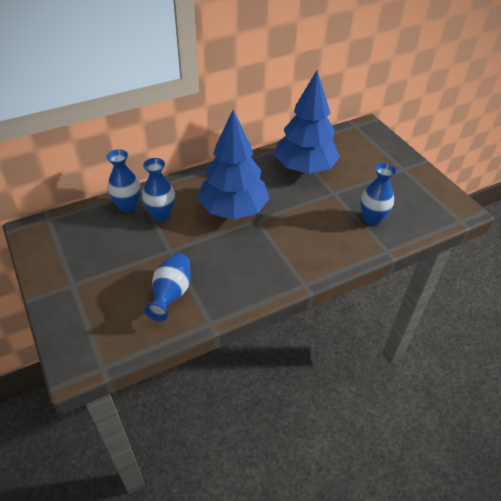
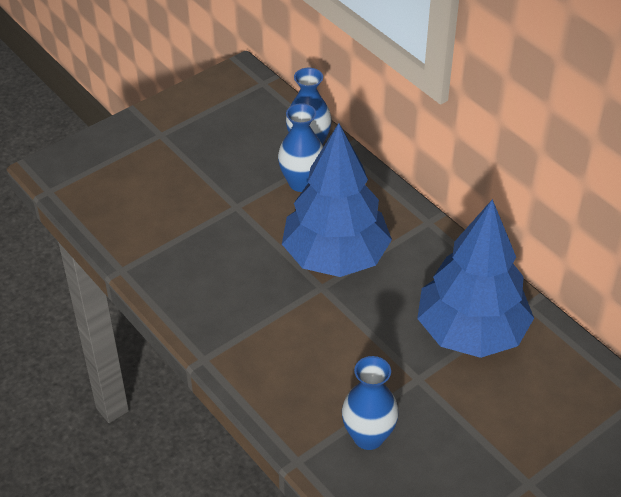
camera: 80 degrees right, 0 degrees up
blue vase [144,253,191,321] -> none

